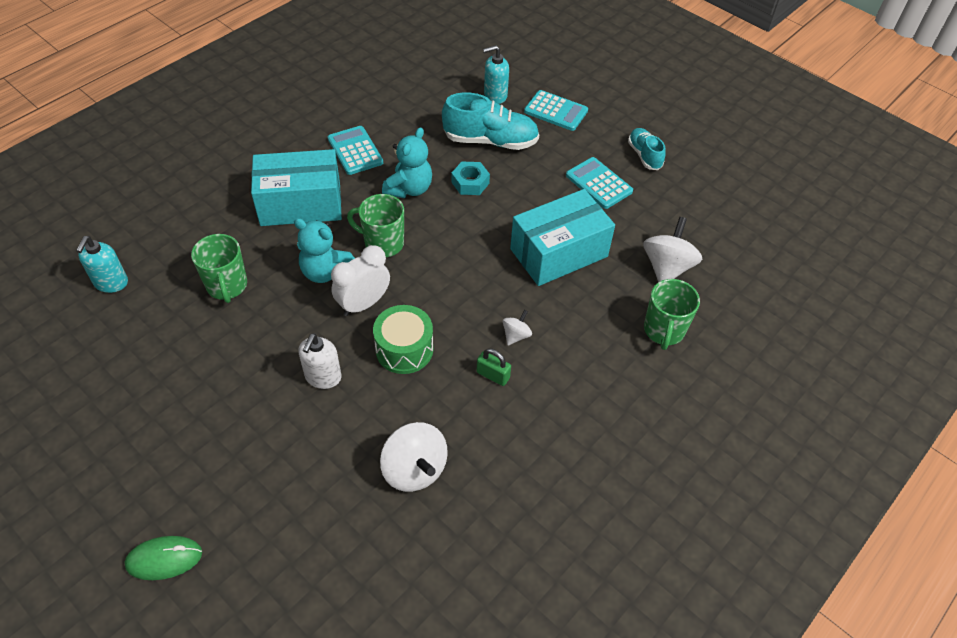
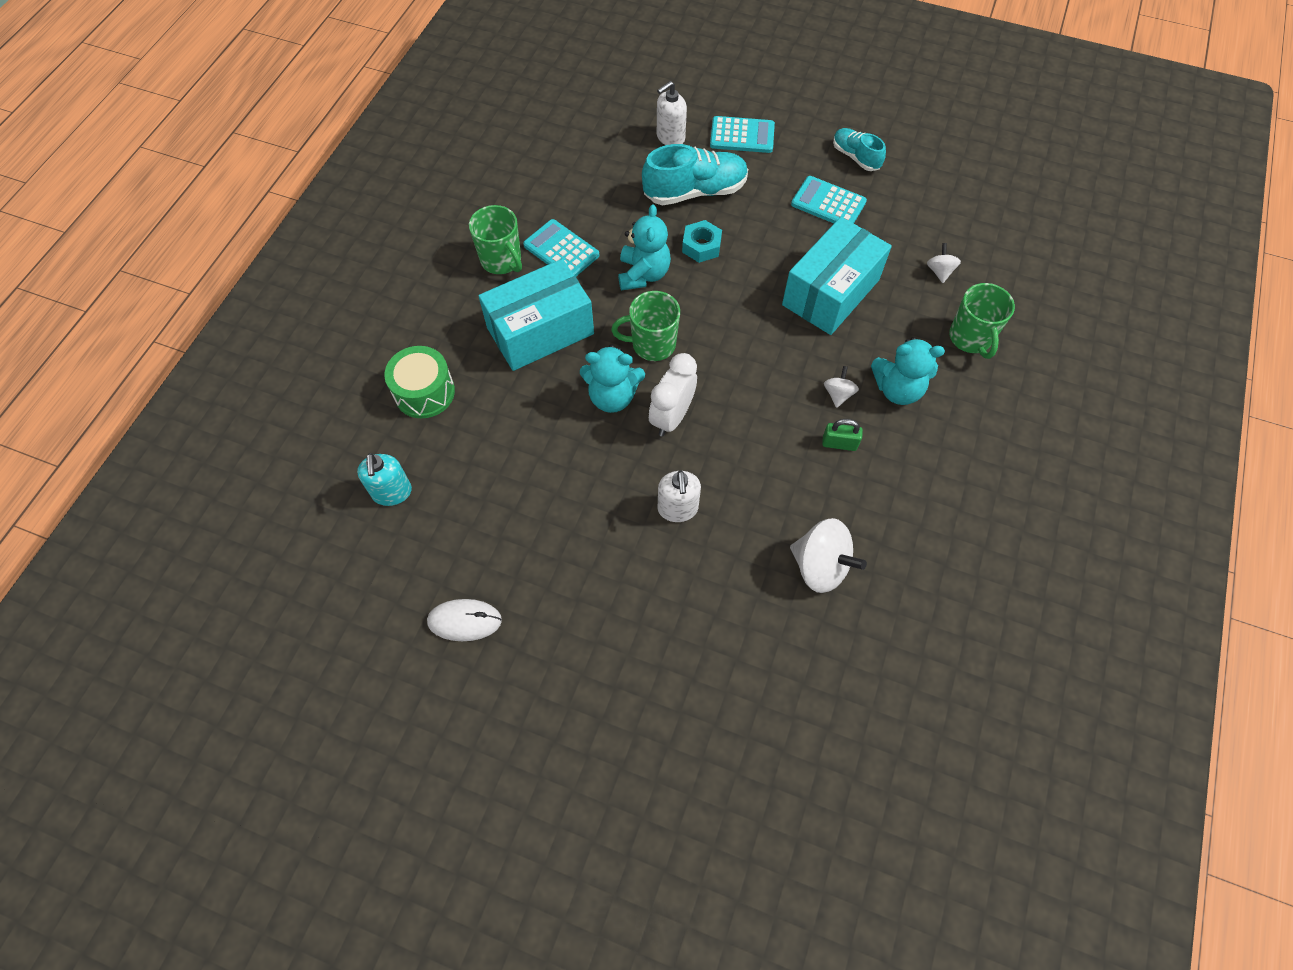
camera: 20 degrees left, 10 degrees up
green mouse [124,536,202,580] -> none
green mug [191,234,247,303] -> green mug moved to [469,205,522,274]
green drum [373,305,433,374] -> green drum moved to [384,346,455,418]
turquoise soap dispenser [483,45,509,104] -> white soap dispenser [657,81,687,145]
white spinning top [643,217,702,282] -> white spinning top [927,243,961,283], size x0.52
none -> white mouse [427,599,502,641]
none -> turquoise teddy bear [871,337,945,405]

